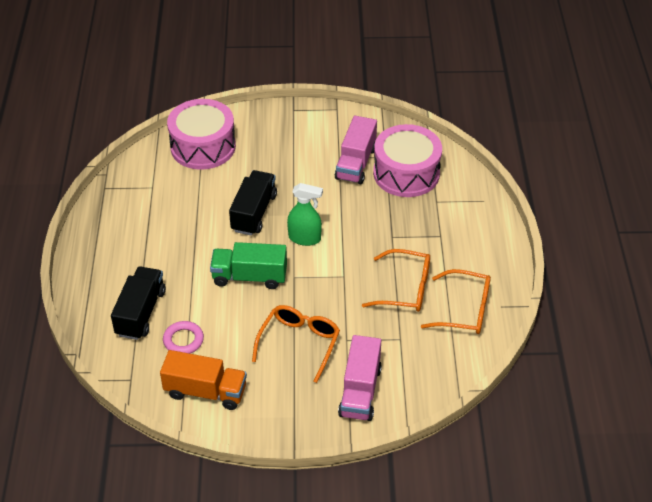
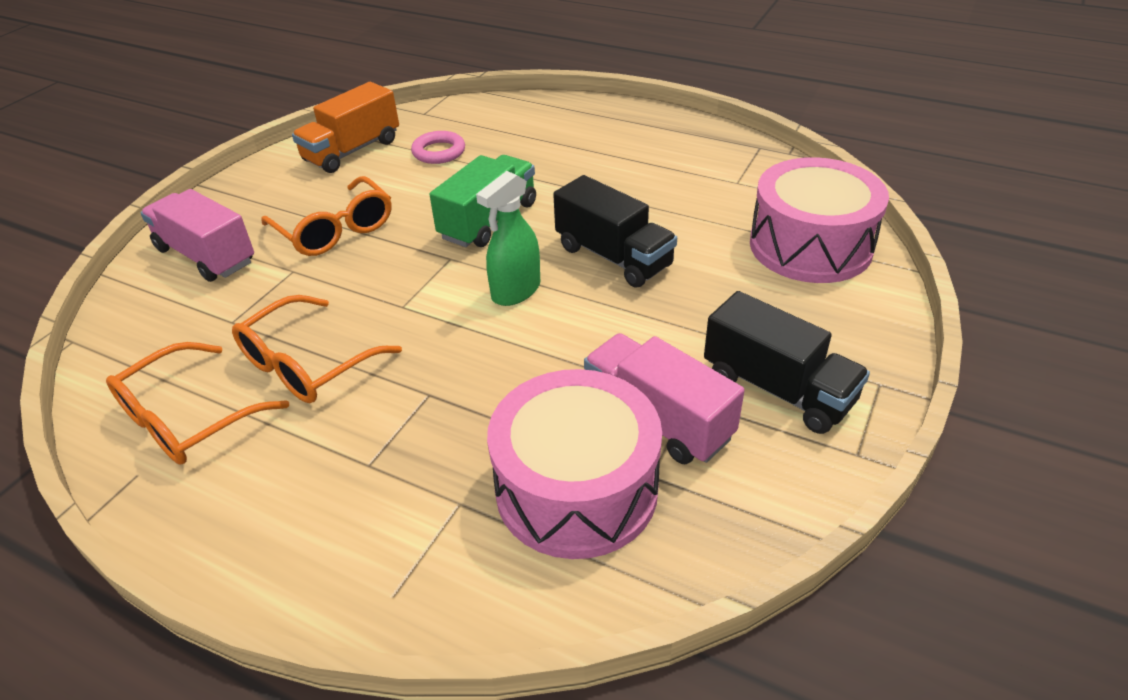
camera: 120 degrees right, 5 degrees down
black truck [111,267,166,340] -> black truck moved to [704,291,870,434]

